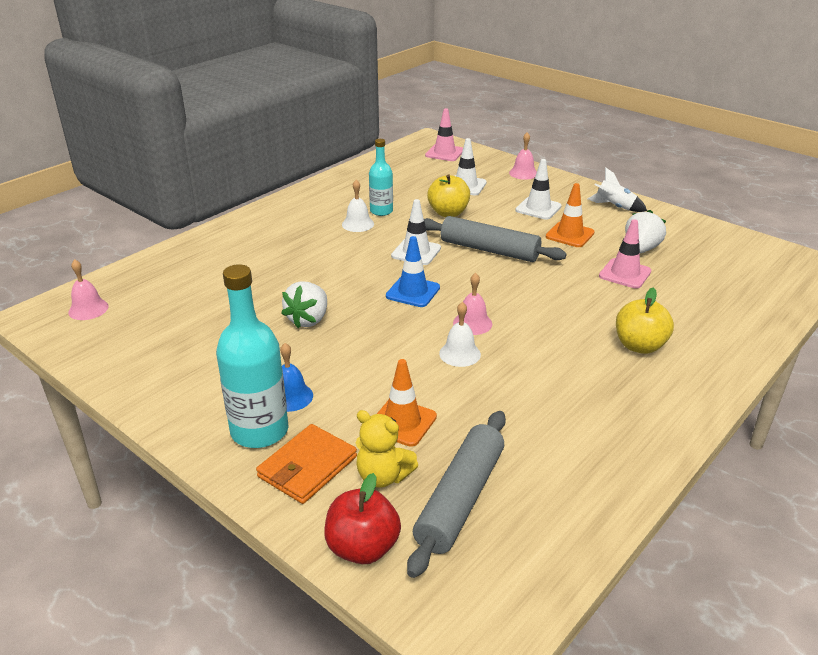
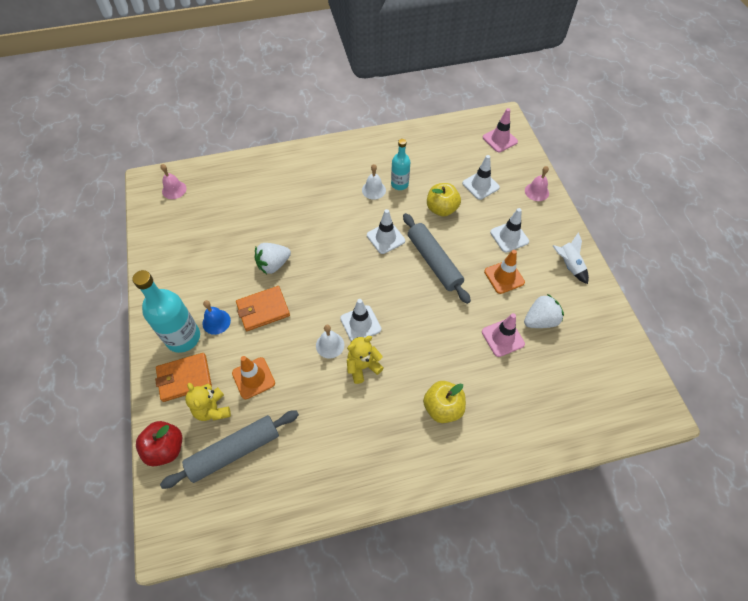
camera: 35 degrees right, 25 degrees up
blue traffic cone [386,236,440,307] -> none
pink bell [453,273,492,335] -> white traffic cone [340,299,381,341]
none -> orange wallet [236,286,290,331]
none -> yellow teddy bear [347,336,383,384]

